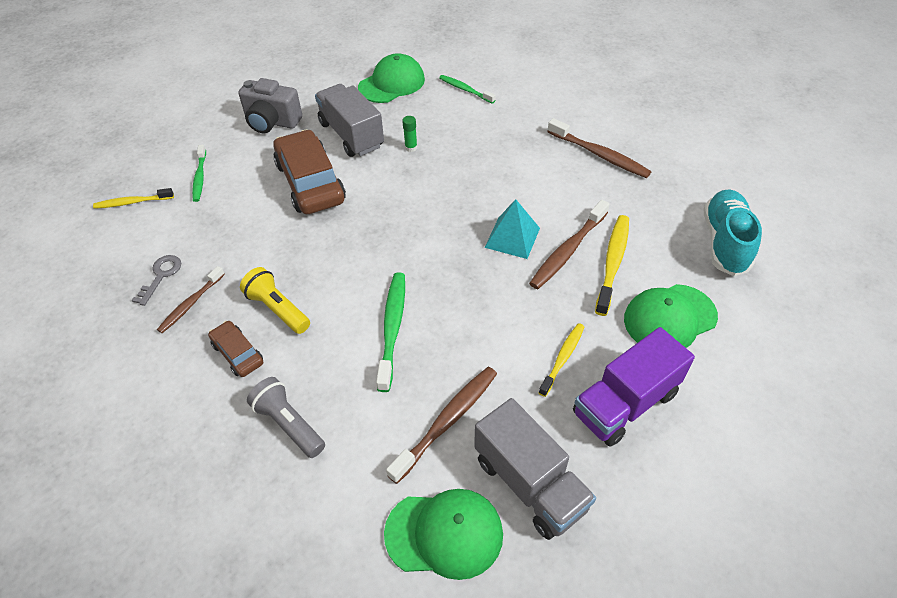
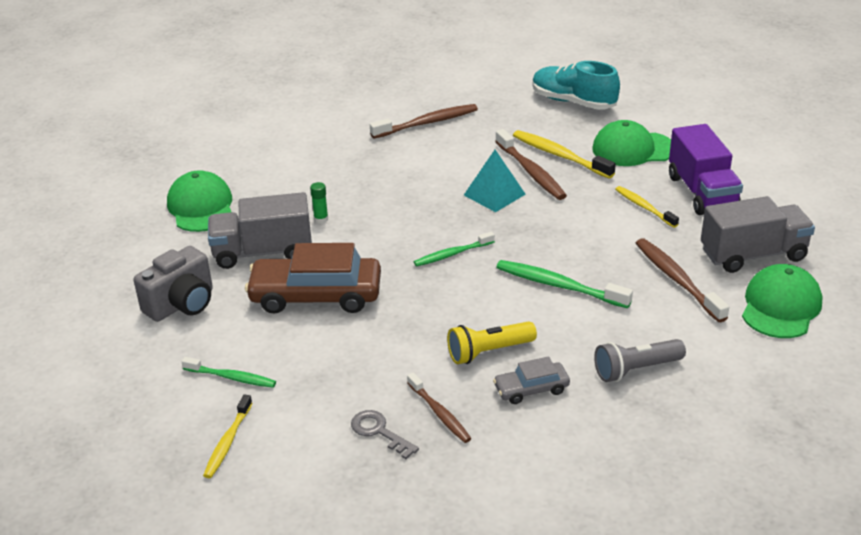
camera: 65 degrees left, 15 degrees down
brown car [208,321,263,377] -> grey car [493,356,570,404]
green toothbrush [439,75,496,104] -> green toothbrush moved to [414,231,495,267]
green cap [624,284,718,348] -> green cap turned 90 degrees clockwise [593,120,671,166]

